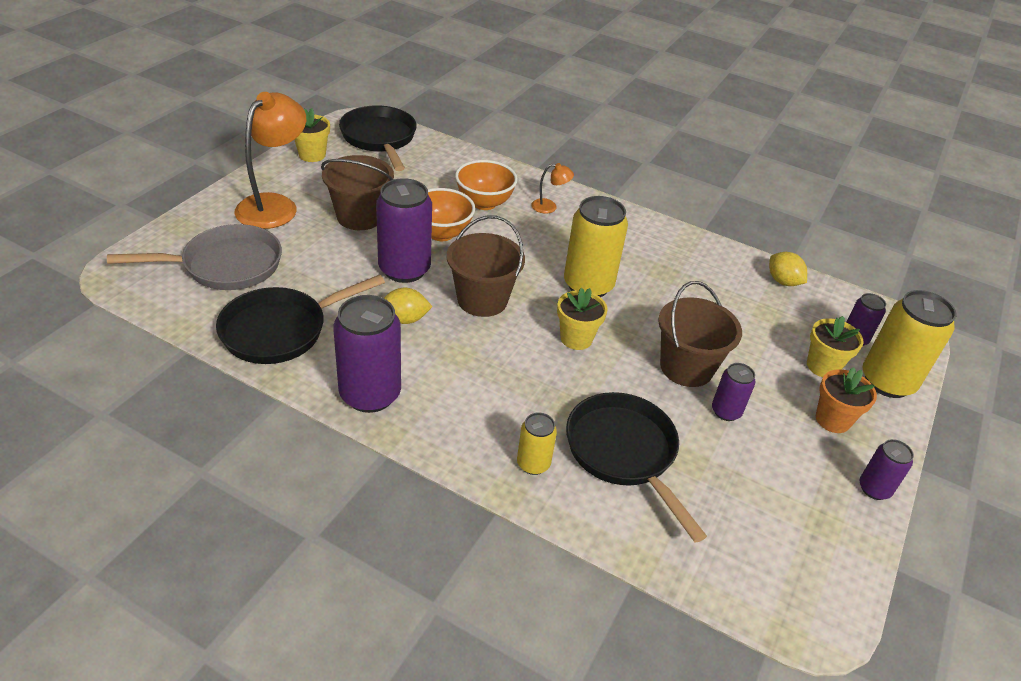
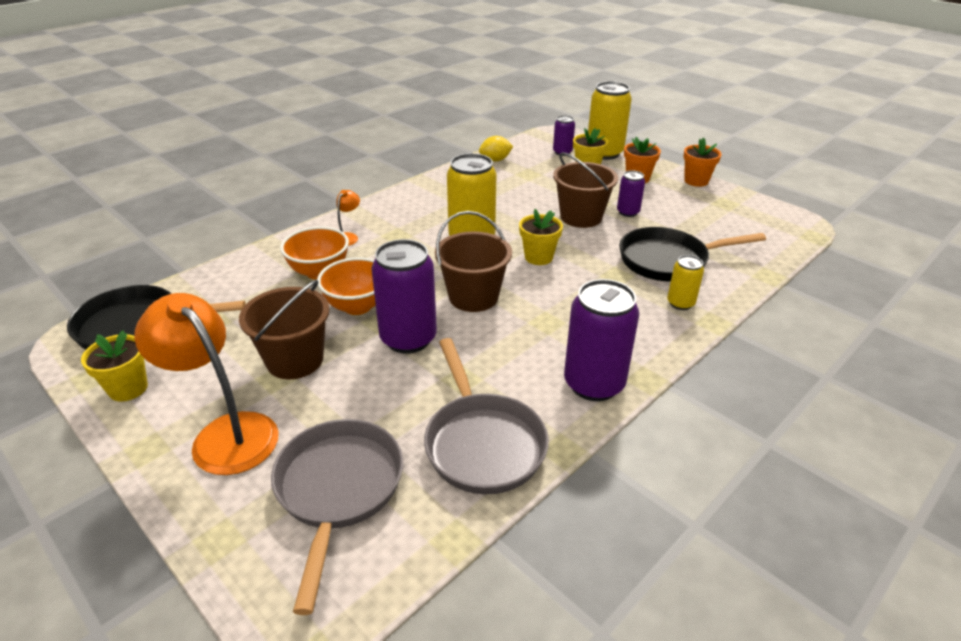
camera: 70 degrees left, 5 degrees down
black pan [216,274,385,364] -> grey pan [424,338,549,494]
yellow lemon [384,288,433,324] -> none
purple can [859,439,914,500] -> orange flower pot [683,138,722,187]

